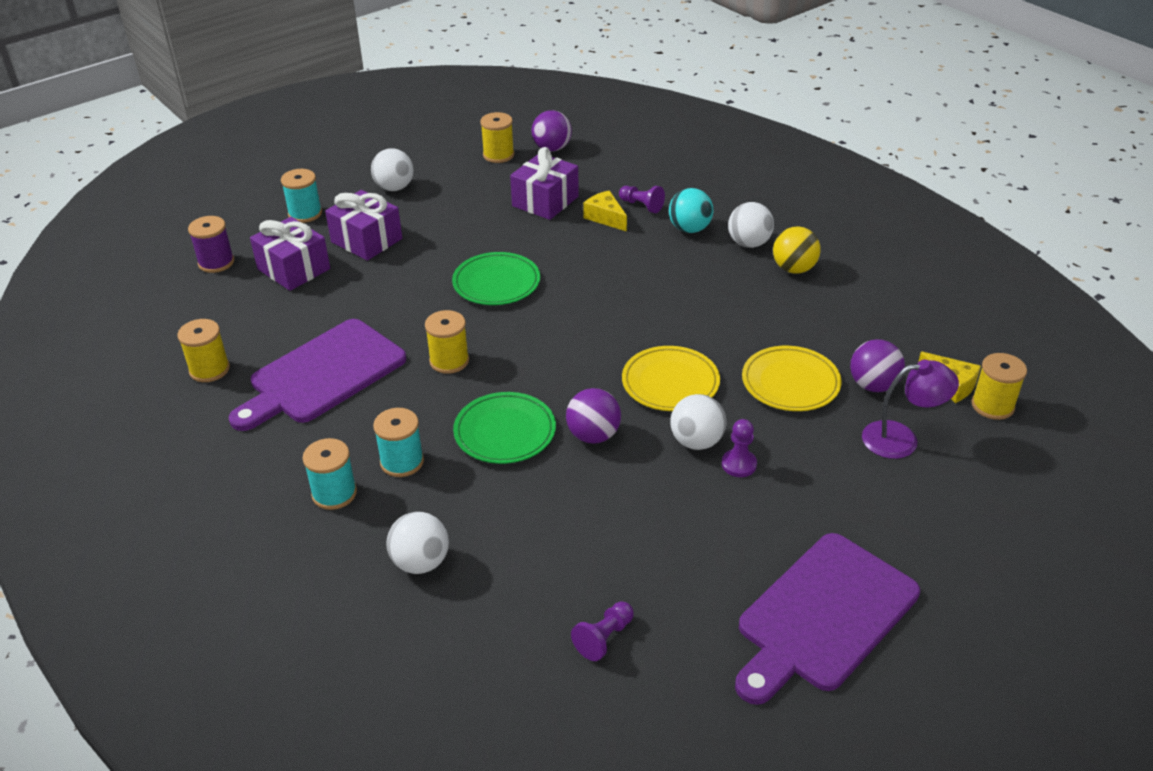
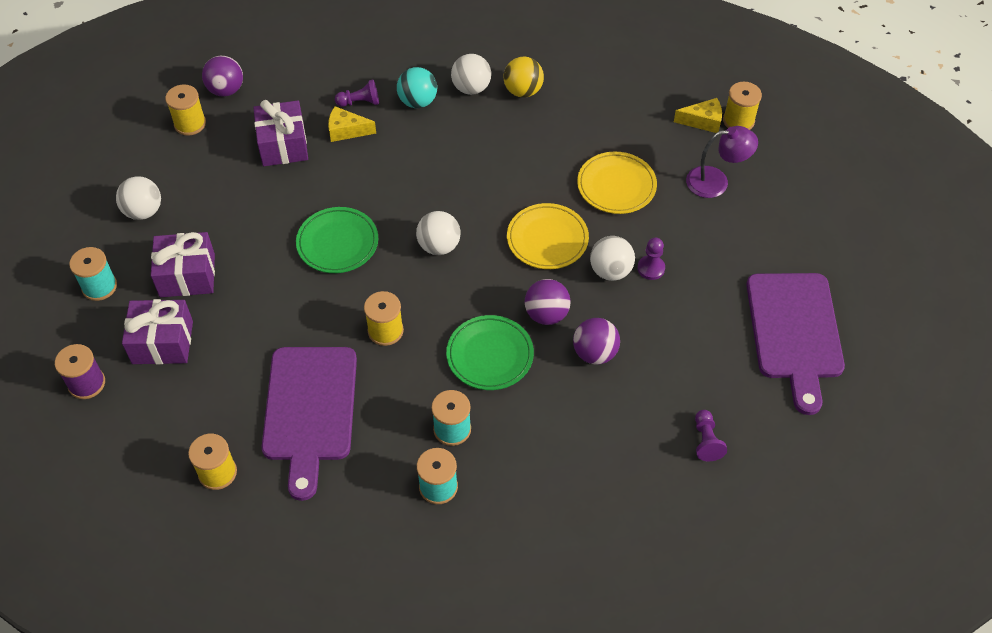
camera: 45 degrees left, 15 degrees up
white ball [386,512,449,574] -> white ball moved to [416,211,461,255]
purple ball [850,339,905,392] -> purple ball moved to [573,318,620,365]
purple lamp [862,360,959,459] -> purple lamp turned 45 degrees clockwise [686,126,758,198]

